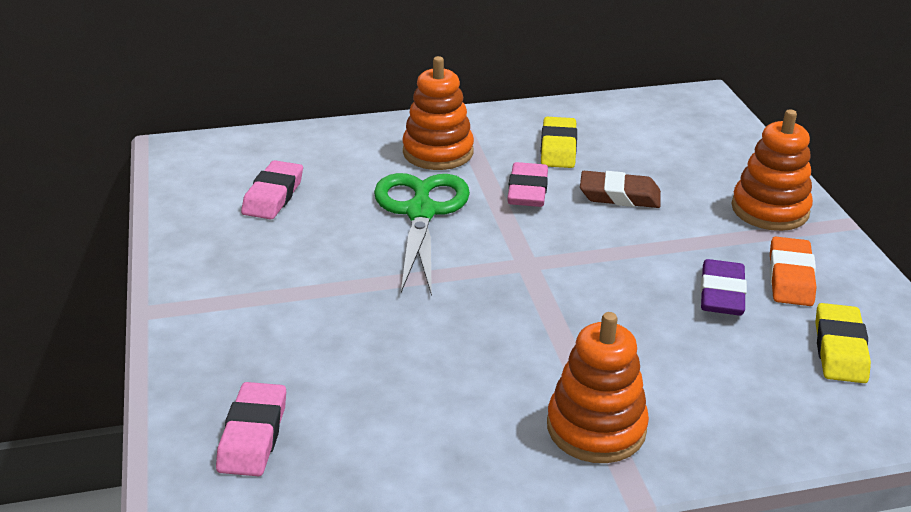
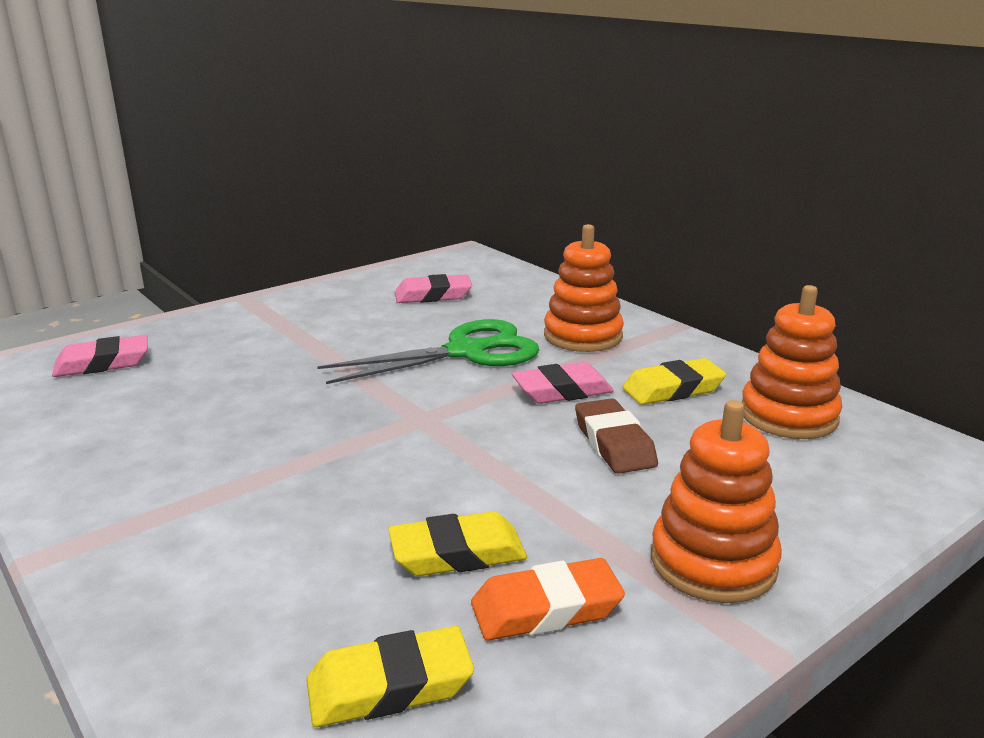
camera: 65 degrees right, 10 degrees down
orange stacking toy [547,312,649,463] -> orange stacking toy moved to [742,285,842,439]
purple eraser [700,259,747,315] -> yellow eraser [388,511,527,576]

